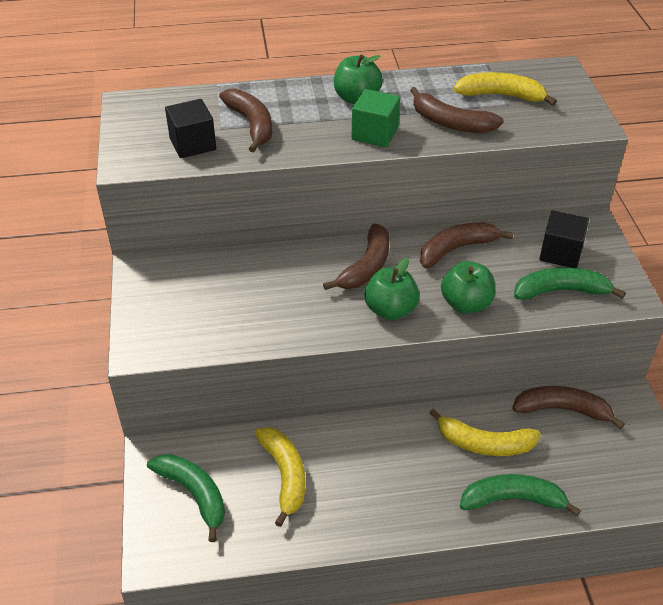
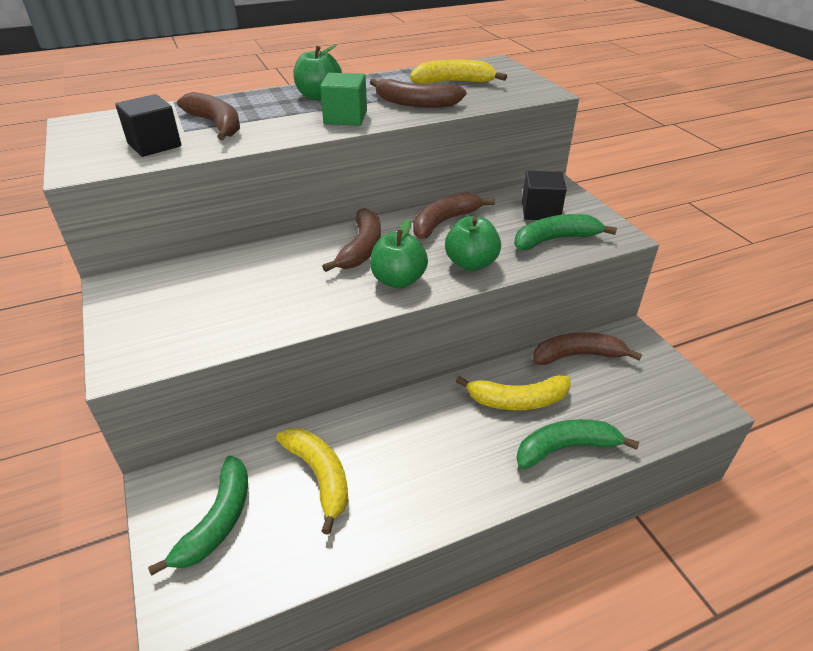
camera: 15 degrees left, 5 degrees down
green banana [147,454,225,542] -> green banana turned 75 degrees clockwise [148,456,248,576]

